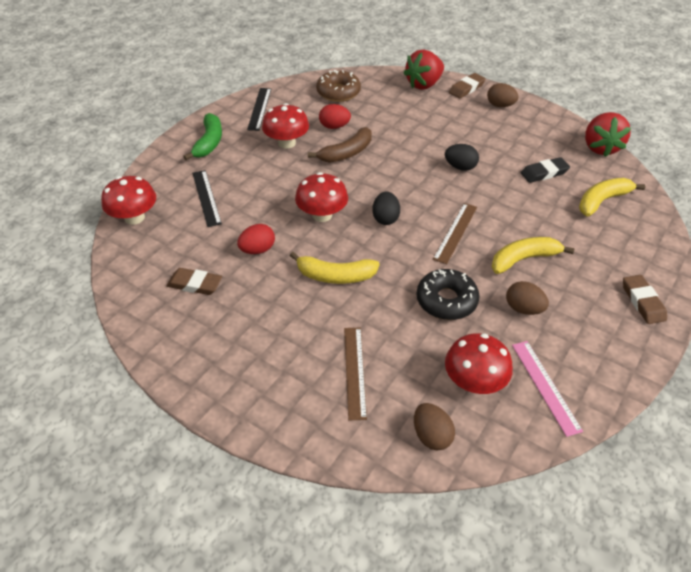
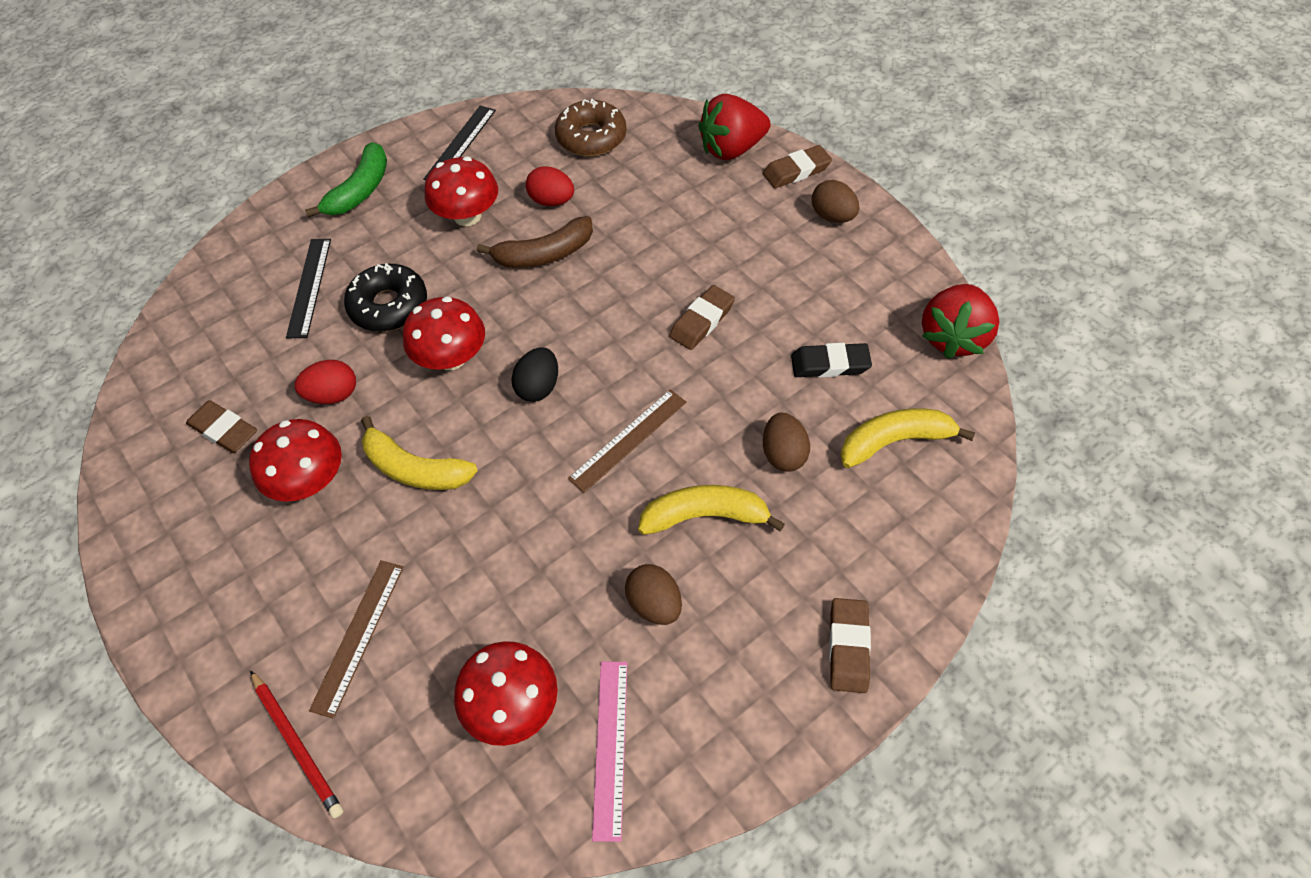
camera: 20 degrees right, 10 degrees up
red mushroom [101,176,156,225] -> red mushroom moved to [249,419,342,502]
brown egg [414,403,455,450] -> brown egg moved to [763,413,810,472]
black donut [417,269,480,320] -> black donut moved to [344,263,427,332]
black egg [445,144,479,171] -> brown eraser [669,285,735,350]
none -> red pencil [250,670,343,818]

